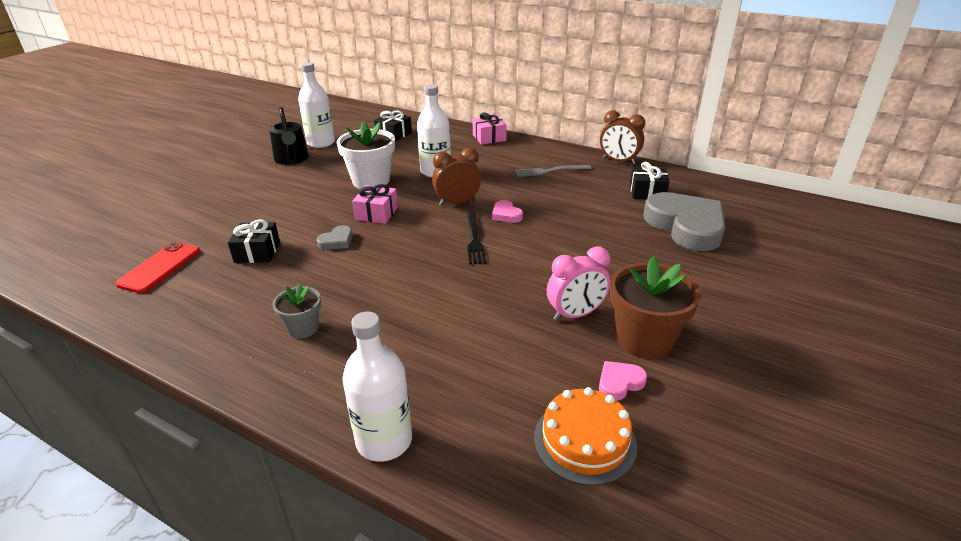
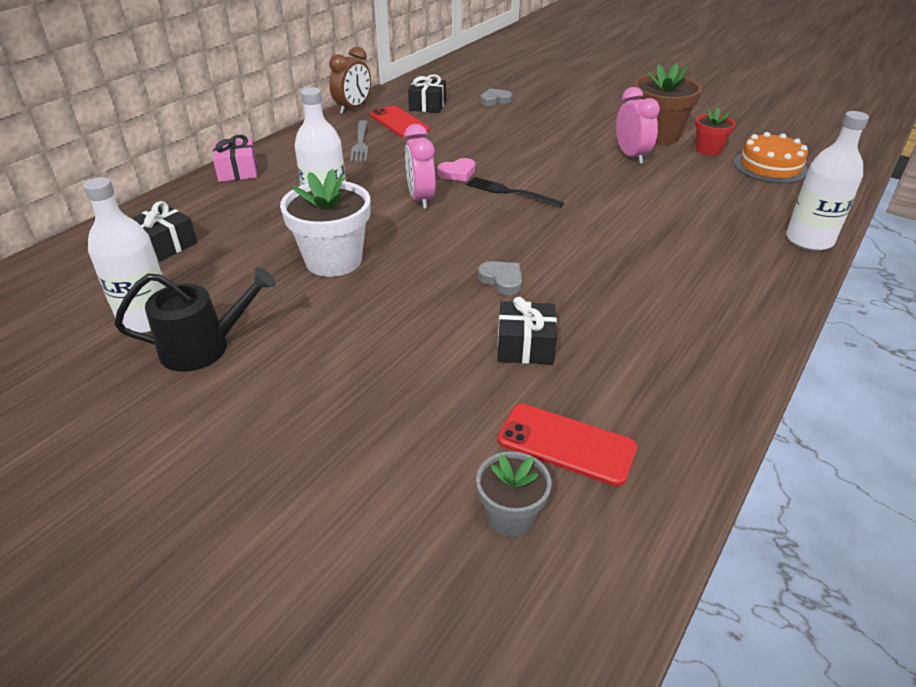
camera: 85 degrees left, 5 degrees up
grey flower pot [272,283,321,339] -> grey flower pot moved to [476,451,552,536]
pink gift [352,184,398,224] -> none
brown clock [432,148,481,206] -> pink clock [404,124,436,209]
black fork [467,212,486,264] -> black fork turned 150 degrees counterclockwise [466,177,564,208]
pink heart [599,361,647,401] -> red flower pot [695,107,735,155]
grey heart [643,192,725,251] -> grey heart [480,88,513,106], size x0.42
none -> red phone [370,106,430,138]

